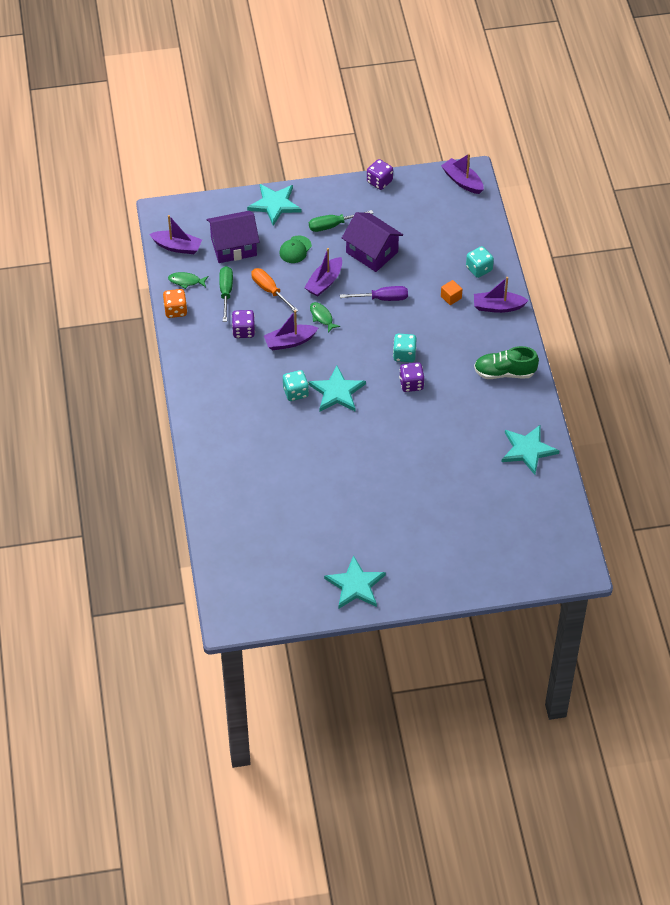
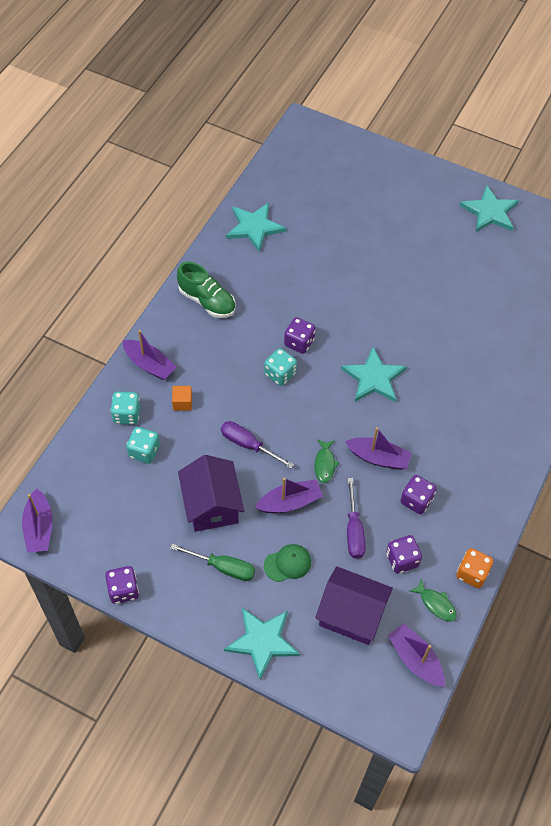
camera: 145 degrees left, 5 degrees up
green screwdriver [219,266,233,322] -> purple dice [386,535,422,574]
orange screwdriver [251,268,299,312] -> purple screwdriver [347,478,366,559]
turquoise dice [283,370,309,401] -> turquoise dice moved to [126,427,160,464]

